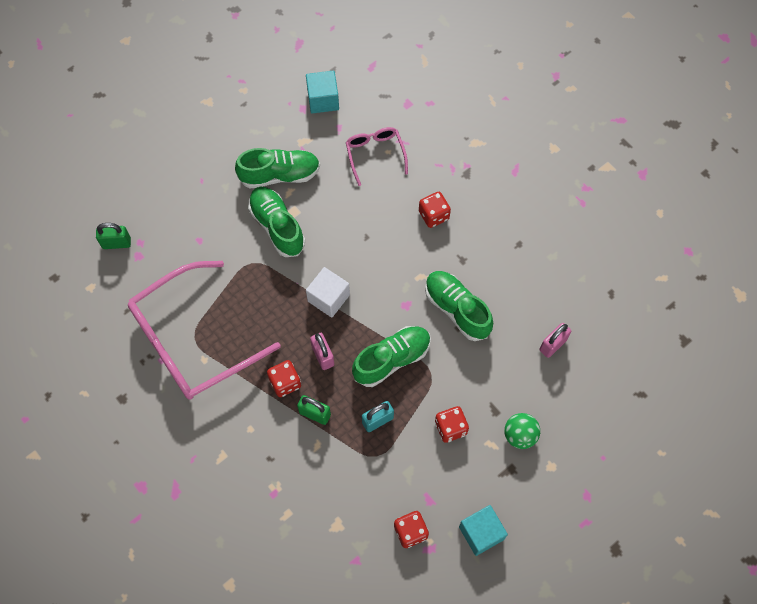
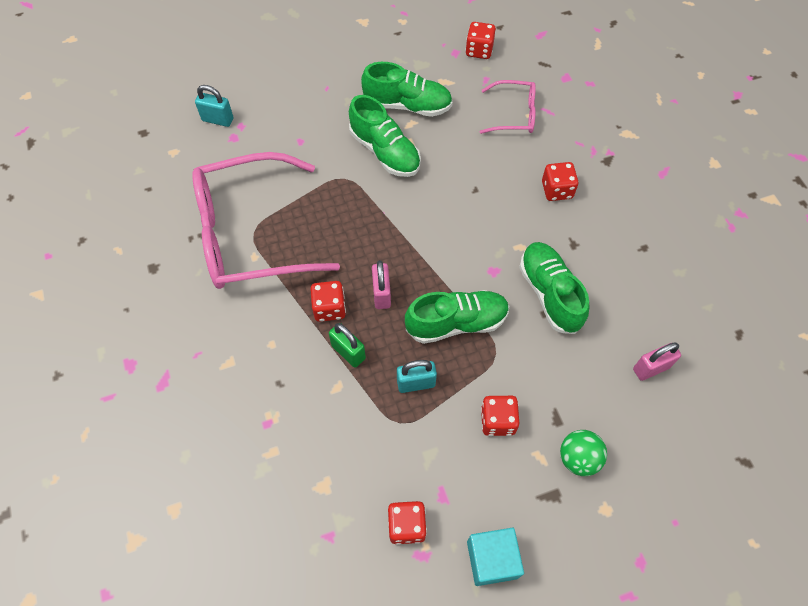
camera: 20 degrees right, 5 degrees down
green padlock [96,223,131,249] -> turquoise padlock [195,85,234,127]
green shoe [248,187,305,257] -> green shoe turned 150 degrees clockwise [349,95,421,177]
turquoise cube [306,71,339,113] -> red dice [466,22,496,59]
white cube [306,267,350,318] -> none
pink glasses [346,127,408,186] -> pink glasses turned 90 degrees clockwise [480,80,536,134]

